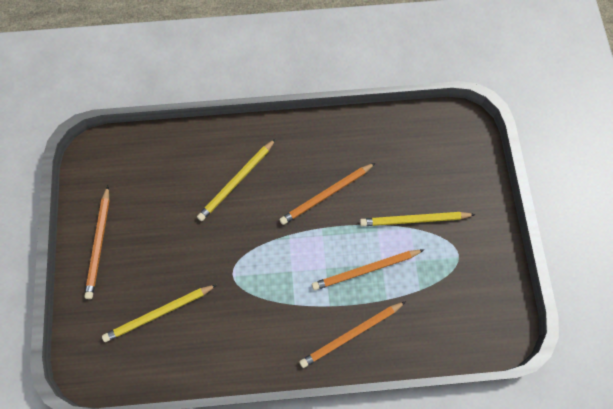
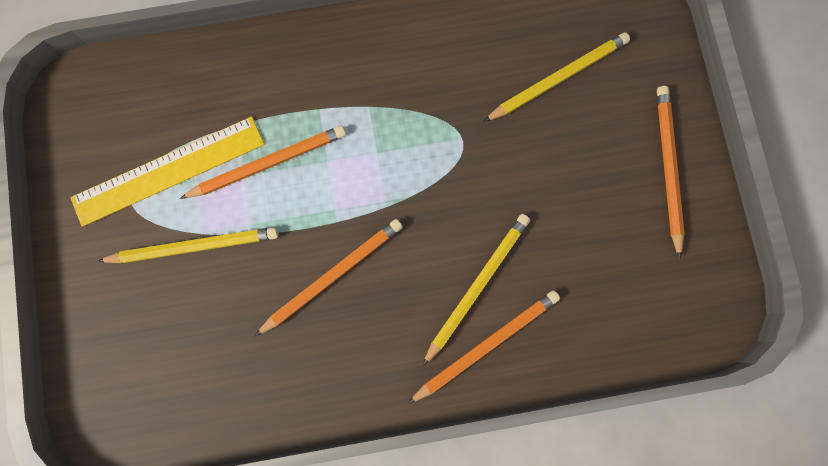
camera: 175 degrees right, 10 degrees up
orange pencil [299,301,406,368] -> orange pencil moved to [408,290,560,404]
none -> yellow ruler [70,117,265,227]

